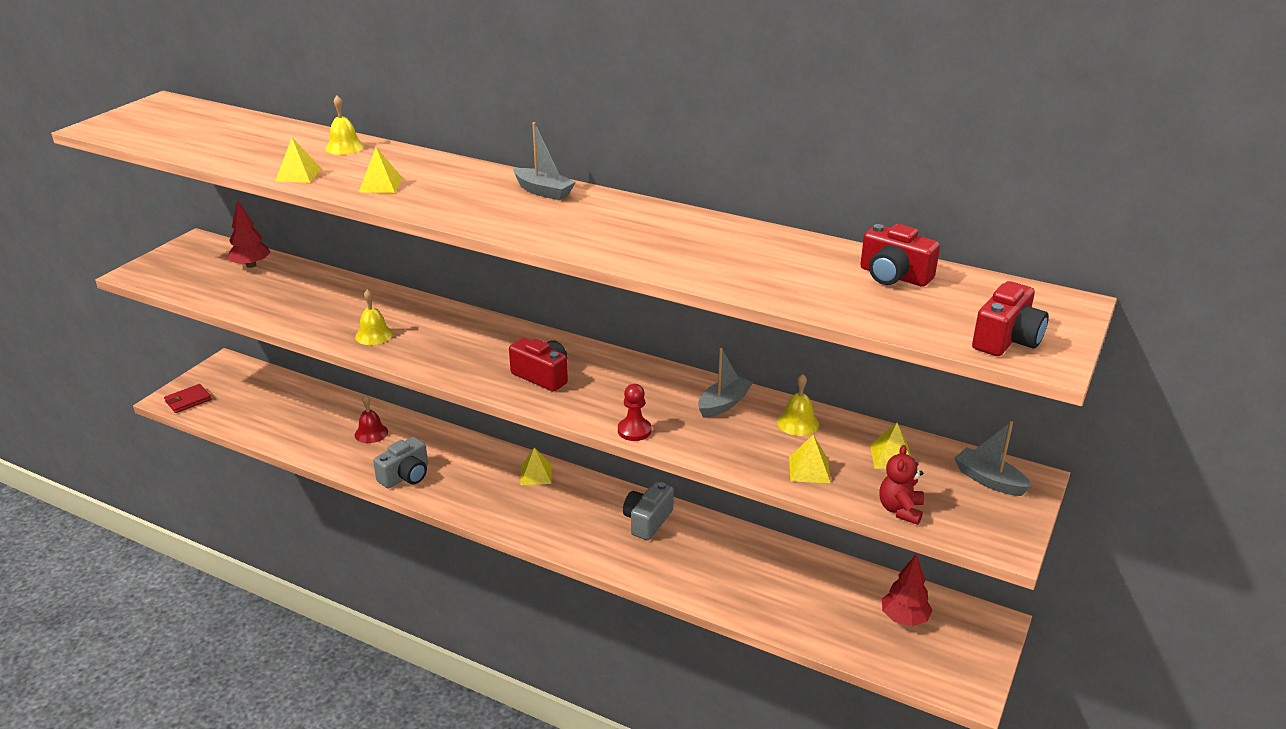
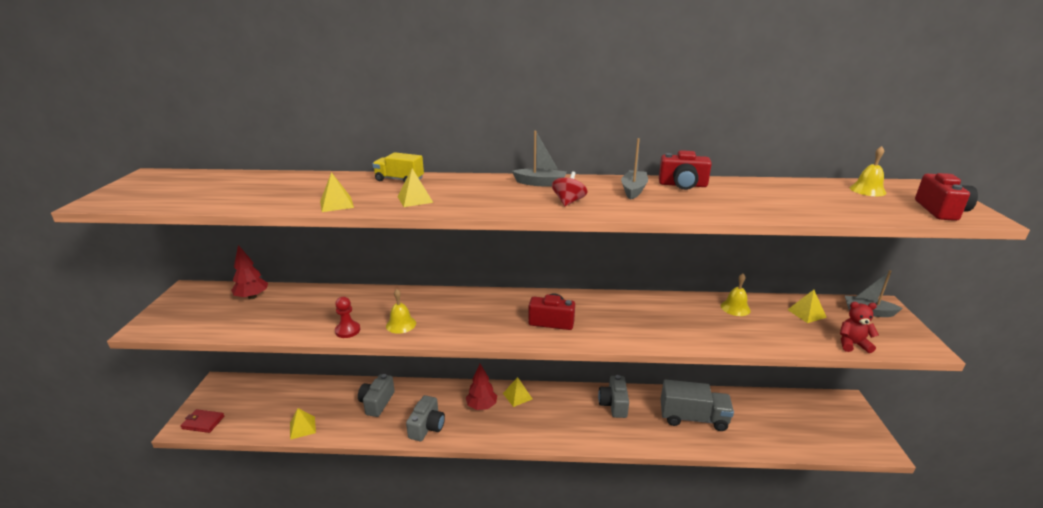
camera: 25 degrees left, 5 degrees down
red wallet [164,384,212,413] -> red wallet turned 75 degrees clockwise [180,409,224,433]
yellow bell [325,95,364,155] -> yellow bell moved to [849,146,887,196]
red bell [355,395,388,443] -> grey camera [358,374,395,417]
red pawn [618,384,651,441] -> red pawn moved to [335,297,360,338]
grey boat [698,348,753,418] -> grey boat moved to [621,138,648,200]
yellow pyramid [789,435,831,483] -> yellow pyramid moved to [290,408,316,440]
red camera [860,224,940,287] -> red camera moved to [659,150,712,190]
red teddy bear [879,445,924,525] -> red teddy bear turned 105 degrees clockwise [840,302,879,353]
red tree [882,554,933,626] -> red tree moved to [466,364,497,410]
none -> yellow truck [372,152,424,183]
none -> red spinning top [552,171,587,206]
none -> grey truck [661,380,734,431]

